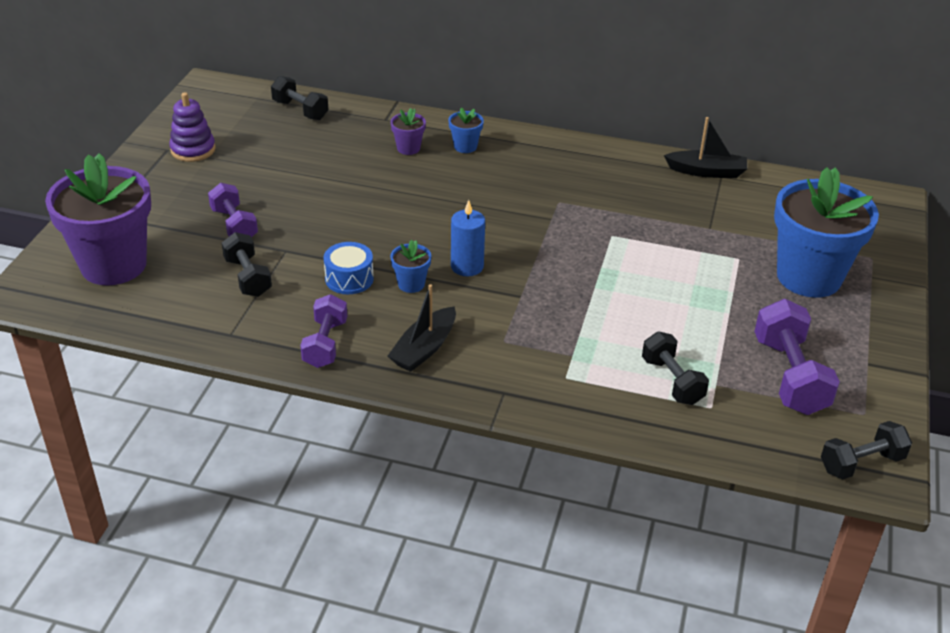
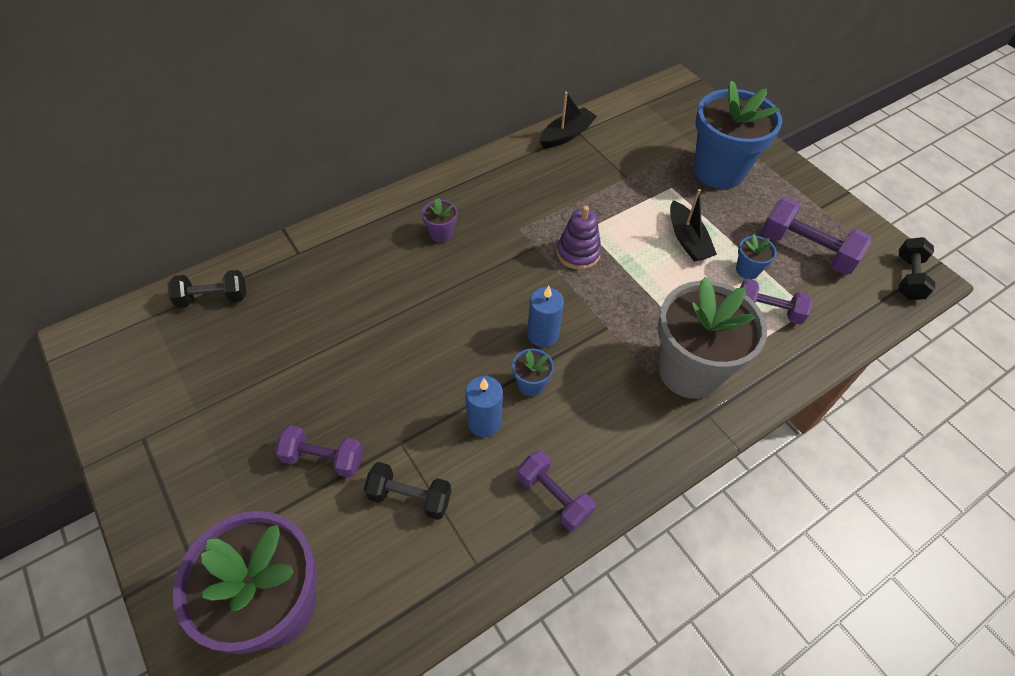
camera: 50 degrees left, 15 degrees up
purple stacking toy [169,92,216,162] -> purple stacking toy moved to [557,206,602,270]
blue drum [324,242,374,294] -> blue candle [465,376,503,437]
black boat [388,284,456,372] -> black boat moved to [670,189,717,262]
purple flower pot [390,108,426,155] -> purple flower pot moved to [422,198,457,243]
blue flower pot [448,108,484,153] -> blue flower pot moved to [736,234,777,279]
black dumbbell [642,331,709,405] -> purple dumbbell [740,279,813,325]
none -> grey flower pot [658,277,767,399]

